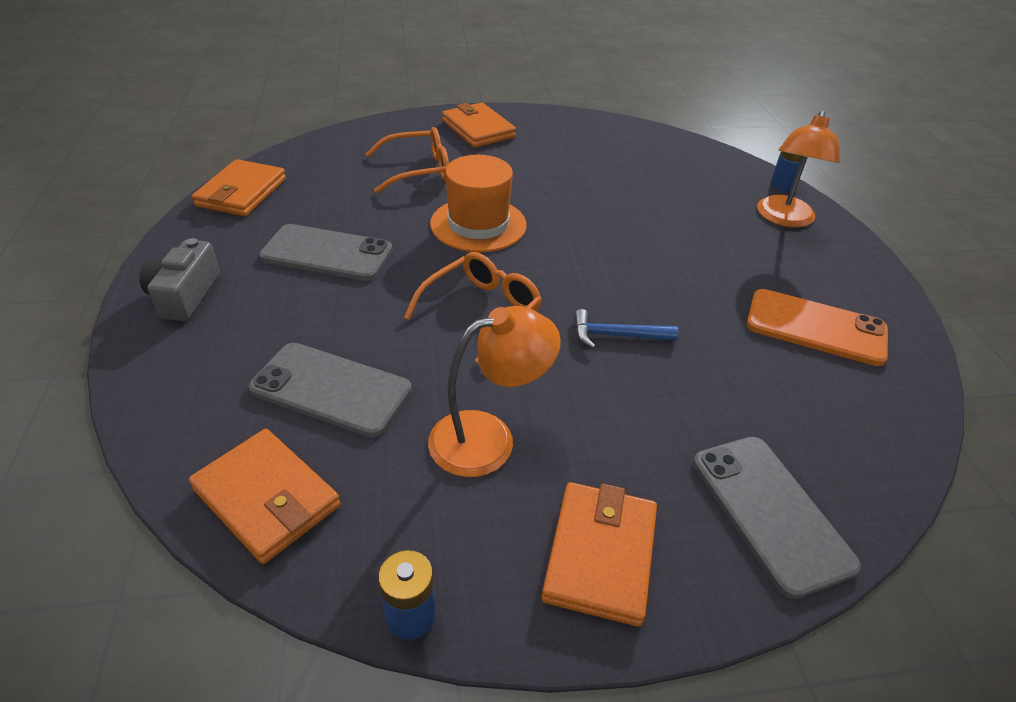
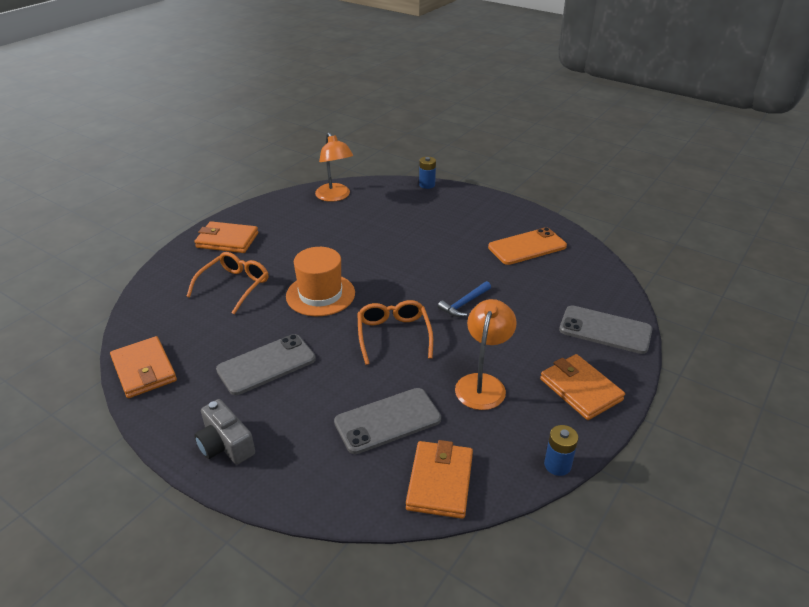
camera: 45 degrees left, 5 degrees down
orange wallet [189,429,340,564] -> orange wallet turned 75 degrees counterclockwise [406,440,473,519]
orange lamp [757,111,840,228] -> orange lamp moved to [315,133,353,202]

